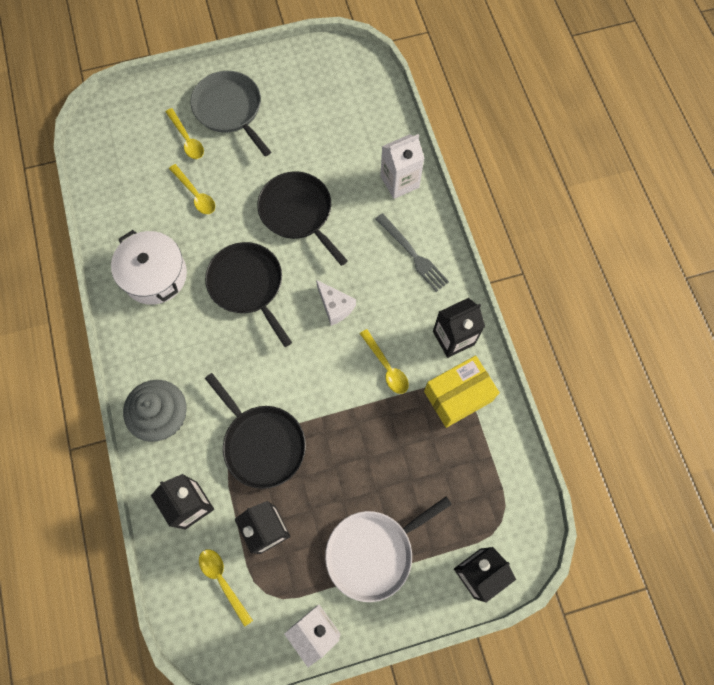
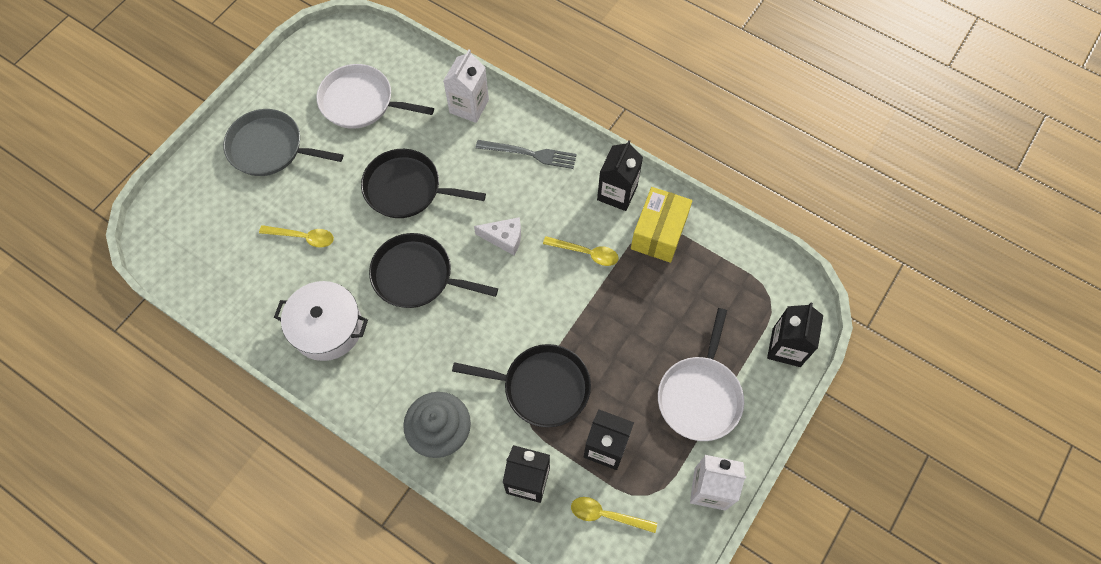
camera: 40 degrees left, 5 degrees down
yellow spoon [166,108,204,159] -> none
none -> white pan [317,64,434,129]

